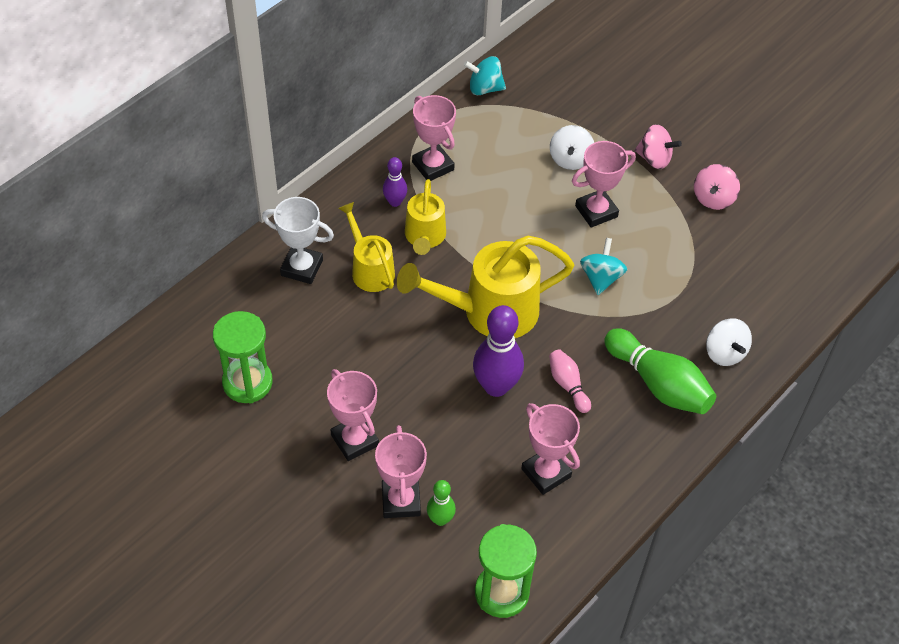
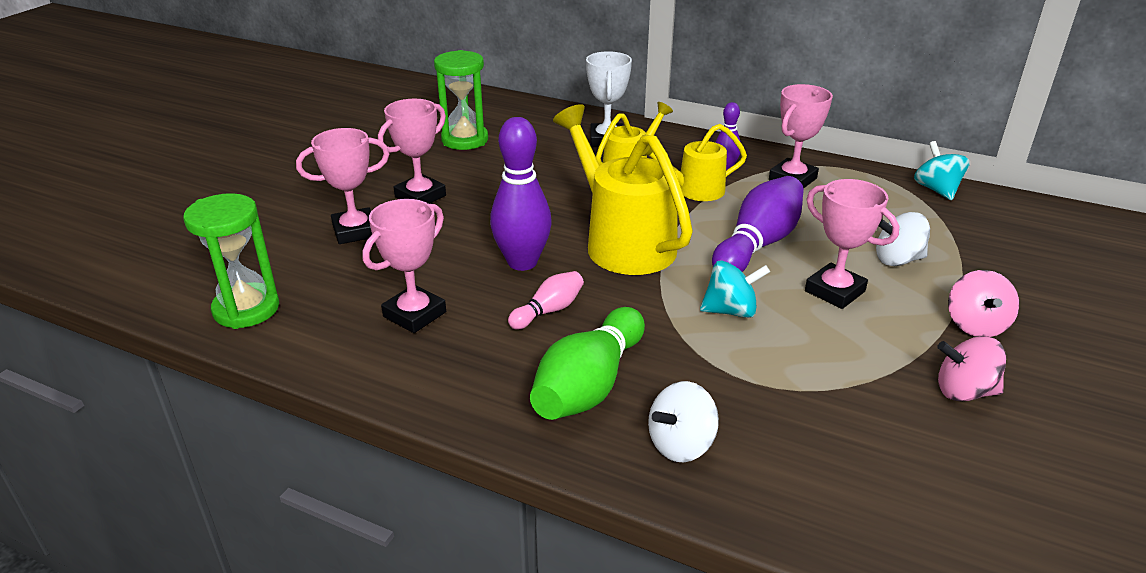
camera: 75 degrees right, 20 degrees down
green bowling pin [427,480,456,526] -> none
none -> purple bowling pin [712,176,804,272]

